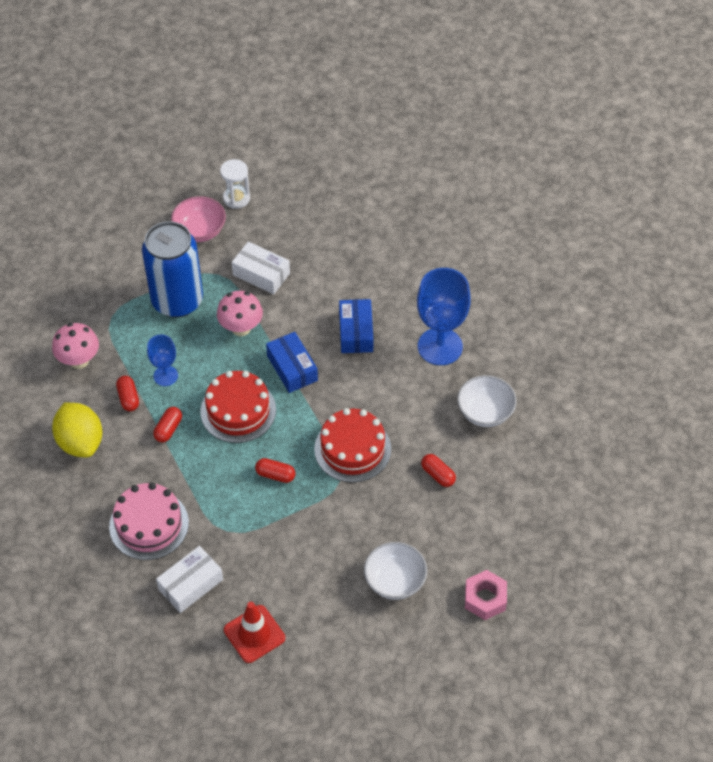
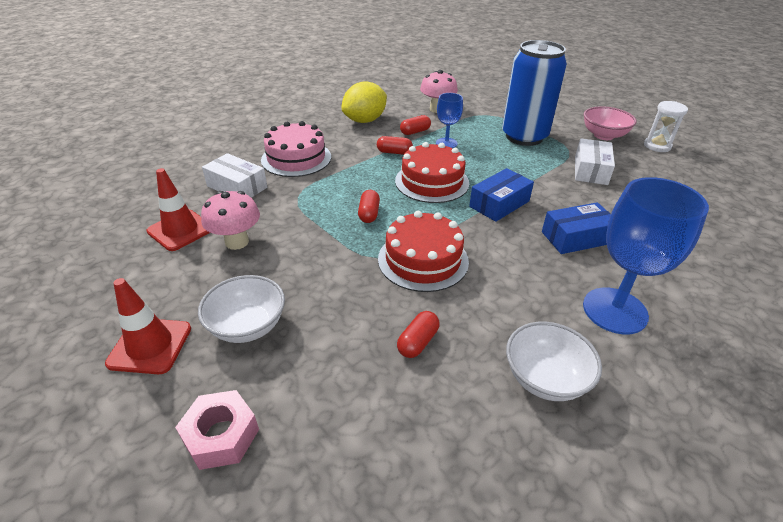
camera: 75 degrees right, 15 degrees down
pink mushroom [217,291,263,336] -> pink mushroom moved to [201,191,260,250]
none -> red traffic cone [105,278,191,374]

